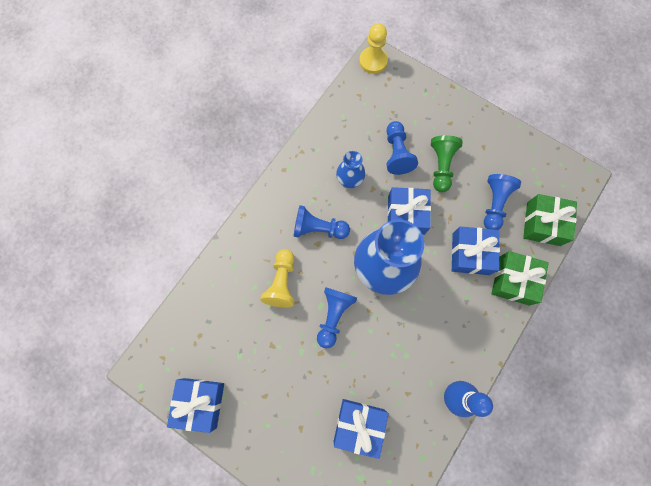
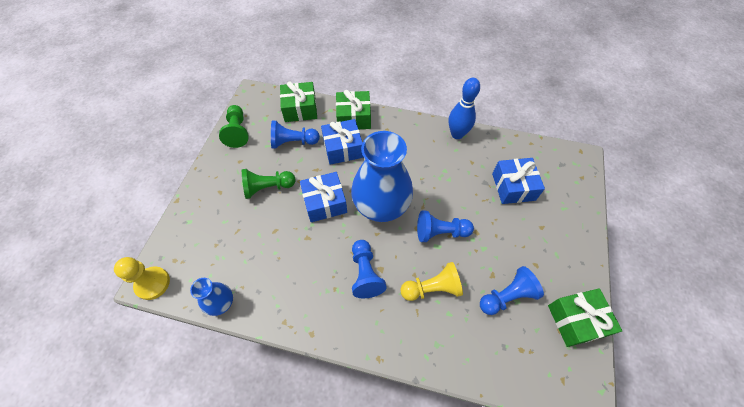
camera: 110 degrees left, 15 degrees down
blue gift [167,378,224,433] -> green gift [548,288,622,347]
blue vase [336,151,365,188] -> blue vase moved to [190,278,233,316]
blue pawn [386,121,418,175] -> blue pawn moved to [480,266,544,315]
none -> green pawn [219,105,248,148]

